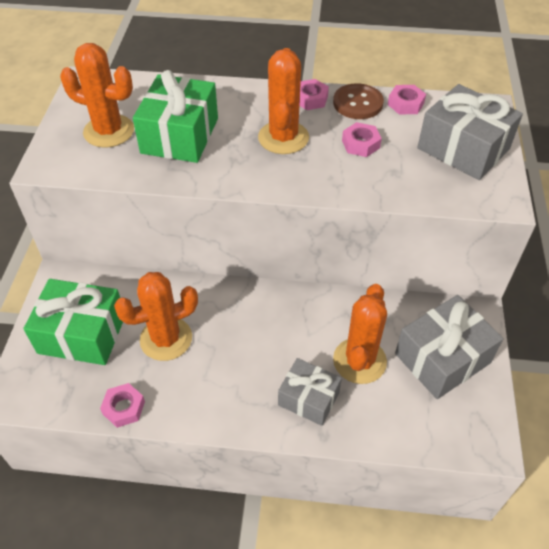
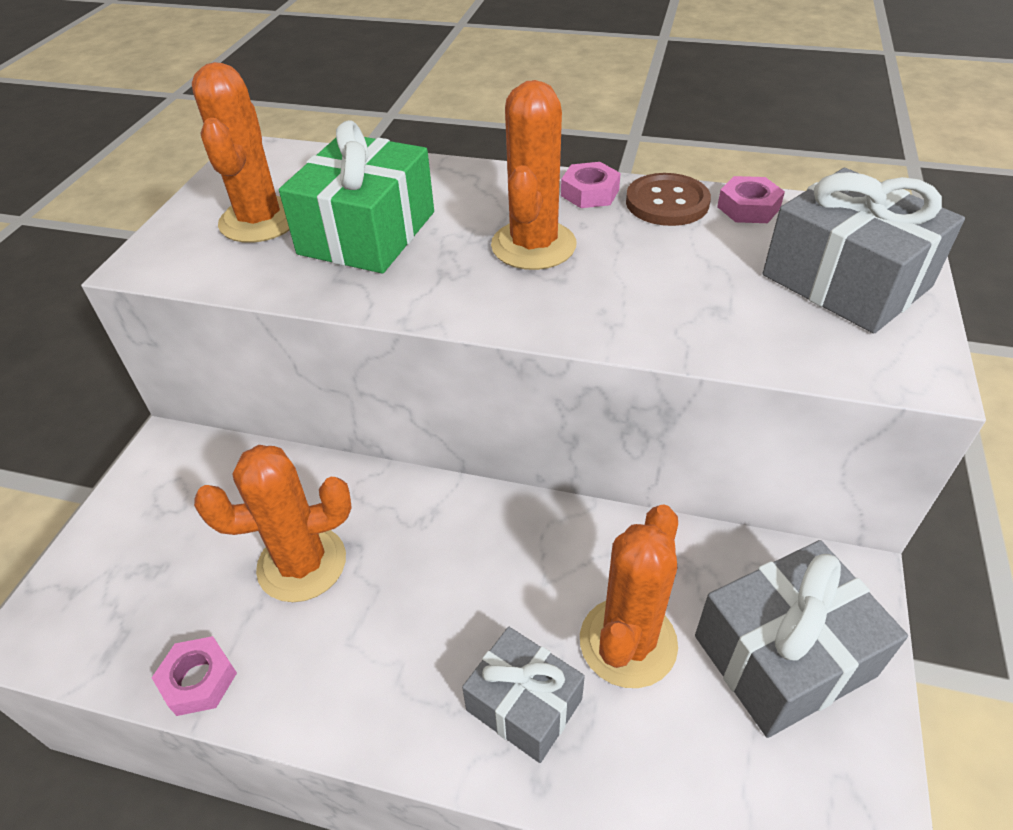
camera: 10 degrees right, 5 degrees down
green gift [23,279,123,365] -> none
orange cactus [60,43,134,148] -> orange cactus turned 60 degrees clockwise [192,62,289,243]
pink nut [342,122,382,157] -> none

